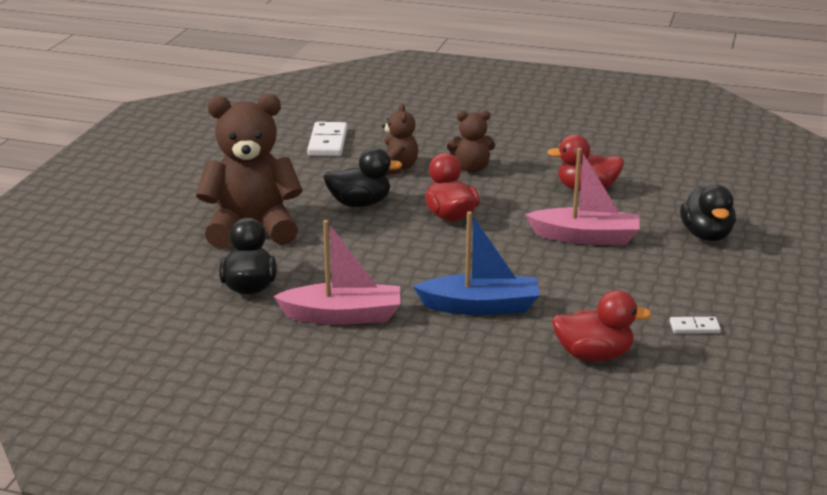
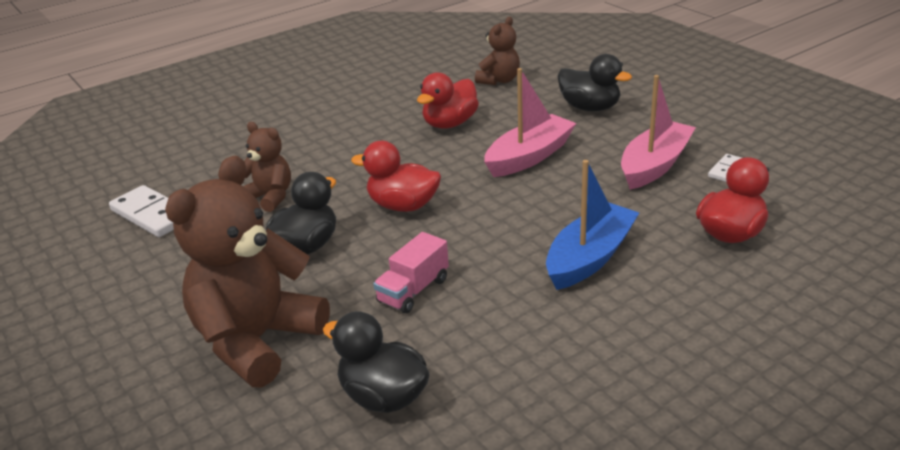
camera: 50 degrees left, 5 degrees up
pink boat [273,220,400,325] -> pink boat moved to [621,75,696,190]
brown teddy bear [447,110,495,173] -> brown teddy bear moved to [475,17,520,85]
none -> pink truck [373,232,449,313]

